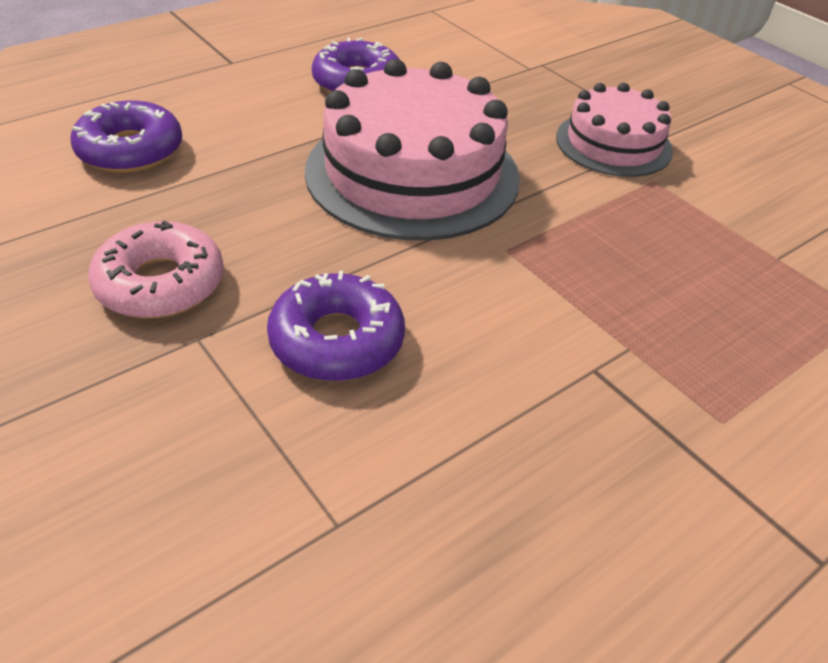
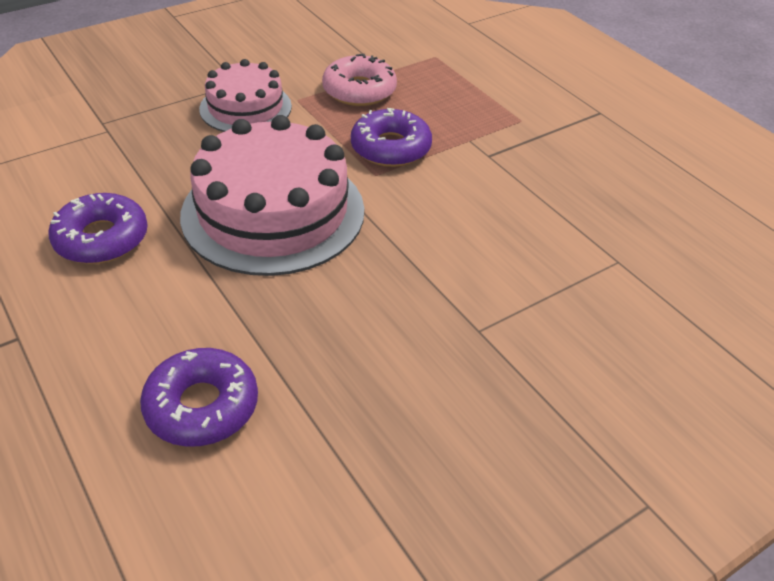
camera: 85 degrees left, 0 degrees up
pink donut [88,220,224,318] -> pink donut moved to [322,54,397,106]
purple donut [267,271,405,381] -> purple donut moved to [351,108,432,167]

